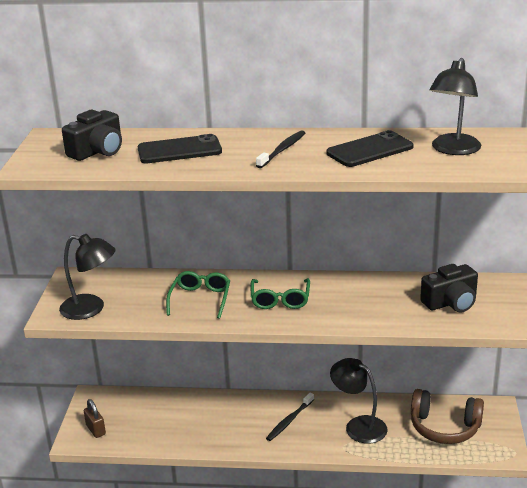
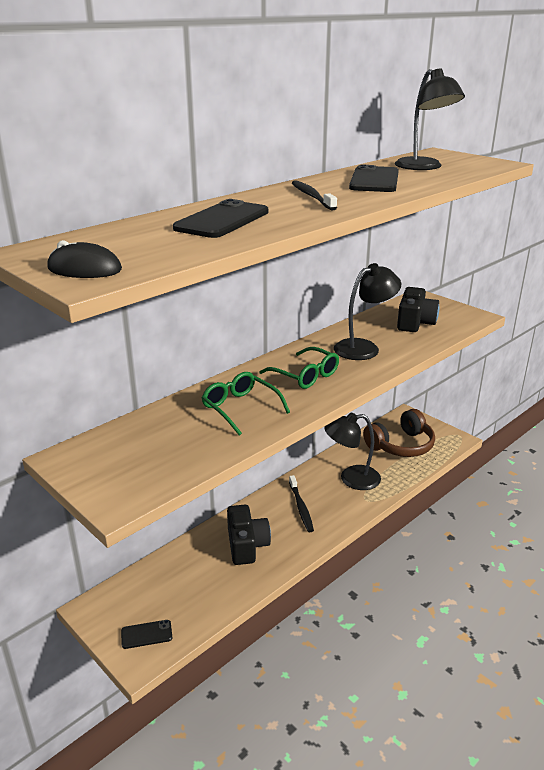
camera: 50 degrees left, 0 degrees up
black lamp [59,234,116,320] -> black lamp moved to [334,263,401,360]
black camera [62,110,122,161] -> black camera moved to [227,505,271,565]
brown padlock [84,399,106,438] -> black phone [121,620,172,649]
none -> black mouse [47,240,122,278]

